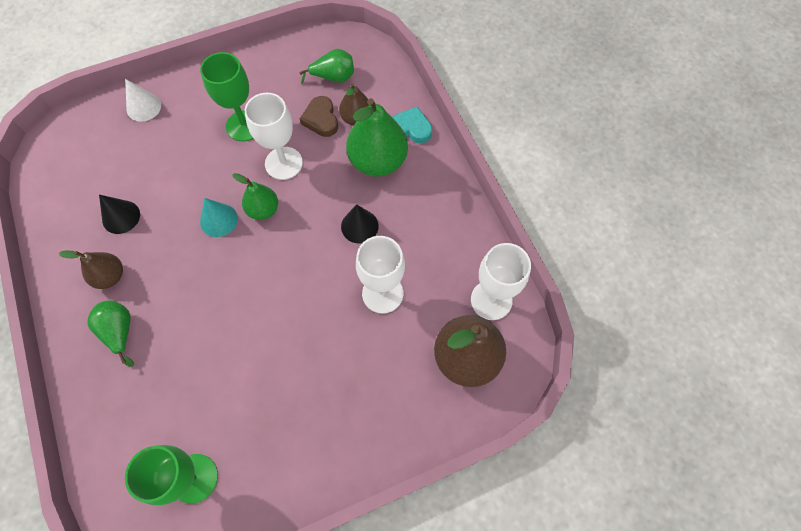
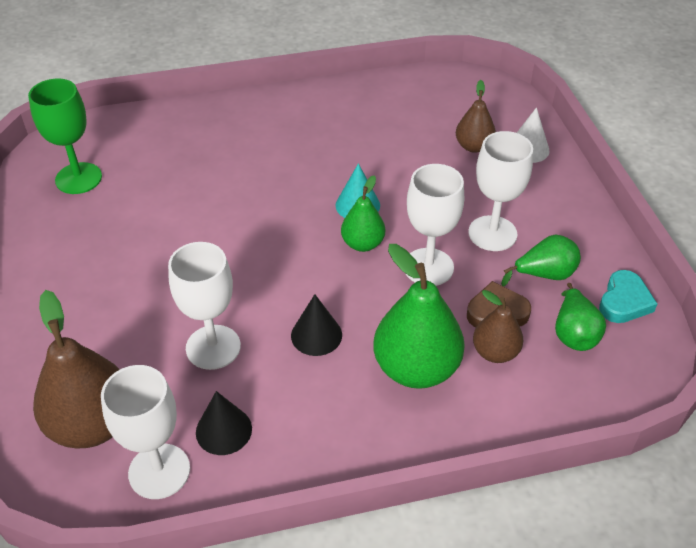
camera: 100 degrees right, 20 degrees down
brown pear [59,250,123,289] -> brown pear moved to [456,80,496,153]
green pear [87,300,134,367] -> green pear moved to [501,235,581,286]
black cone [99,195,140,234] -> black cone moved to [196,391,252,455]
green goblet [200,52,254,141] -> white goblet [468,131,533,251]
turquoise heart [392,107,432,144] -> turquoise heart moved to [599,270,657,323]

